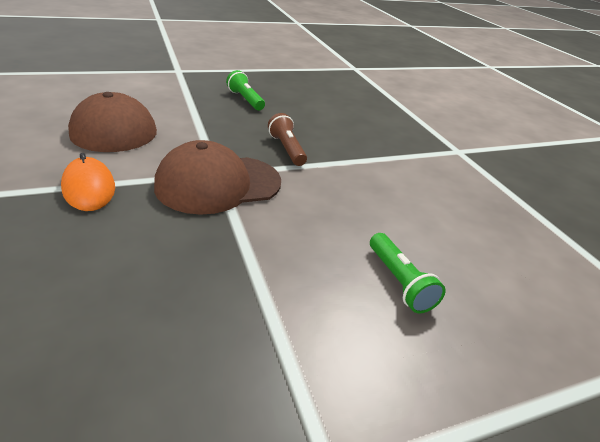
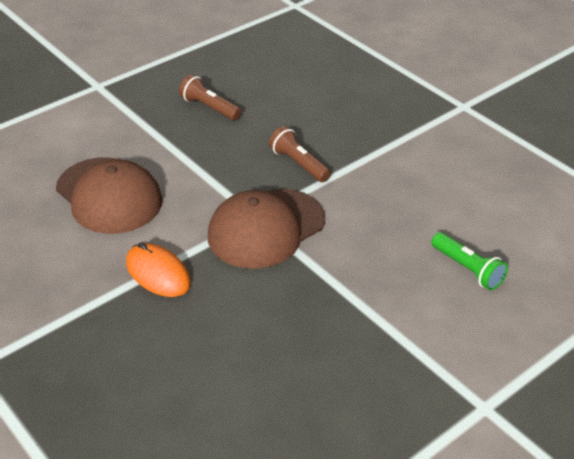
camera: 15 degrees left, 5 degrees up
green flashlight [226,70,265,110] -> brown flashlight [179,74,241,120]

